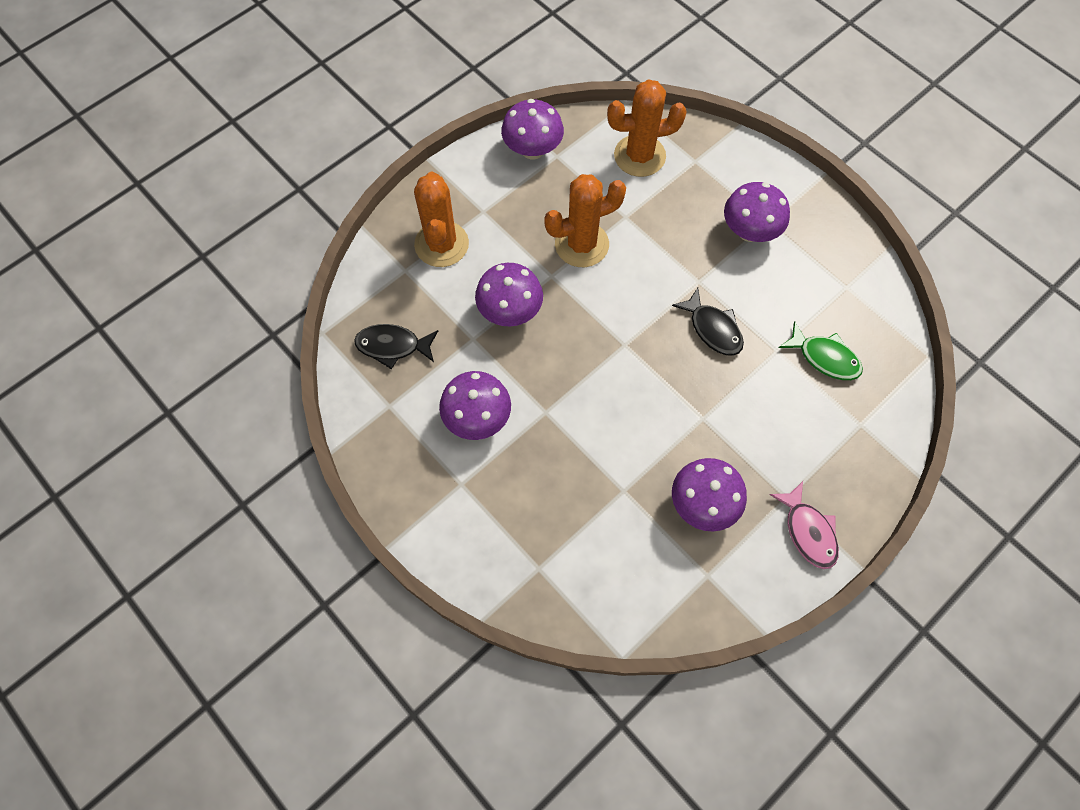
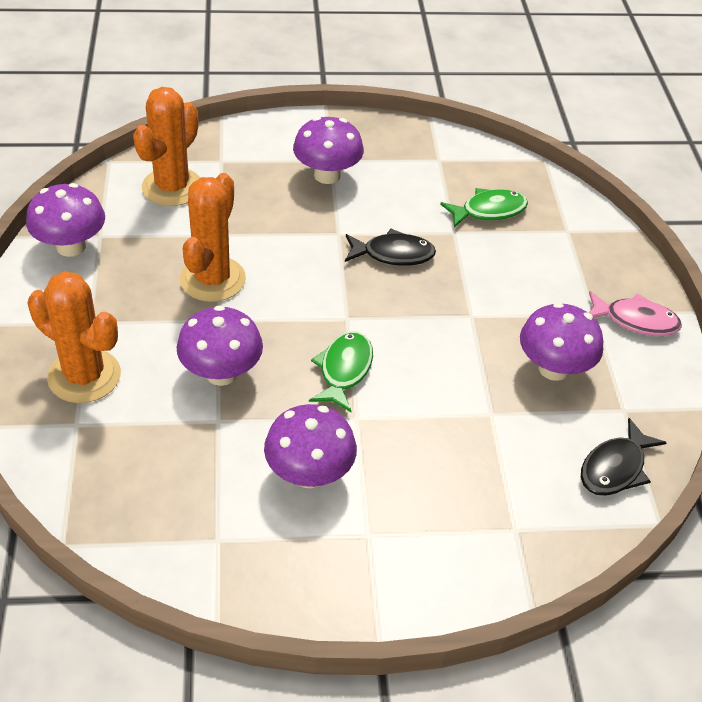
camera: 55 degrees left, 20 degrees down
black fish [354,324,438,369] -> black fish moved to [581,418,667,496]
none -> green fish [309,331,373,412]

